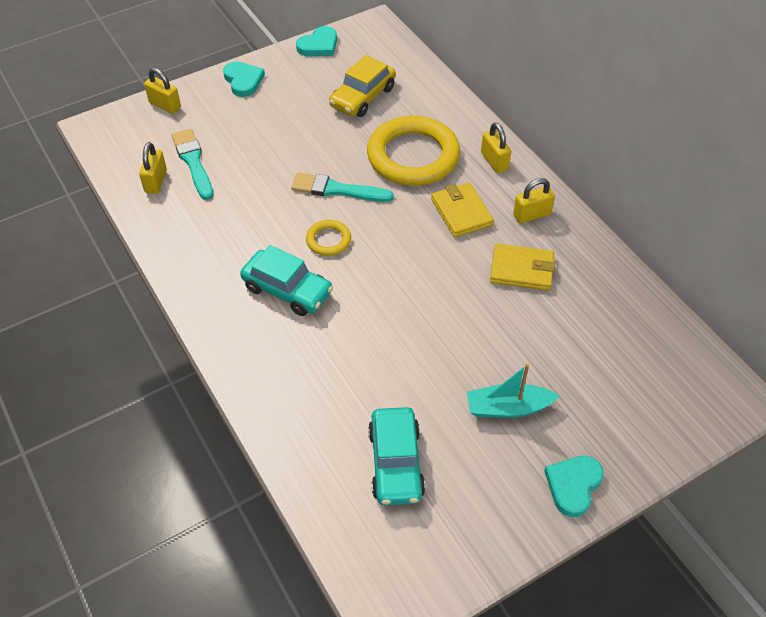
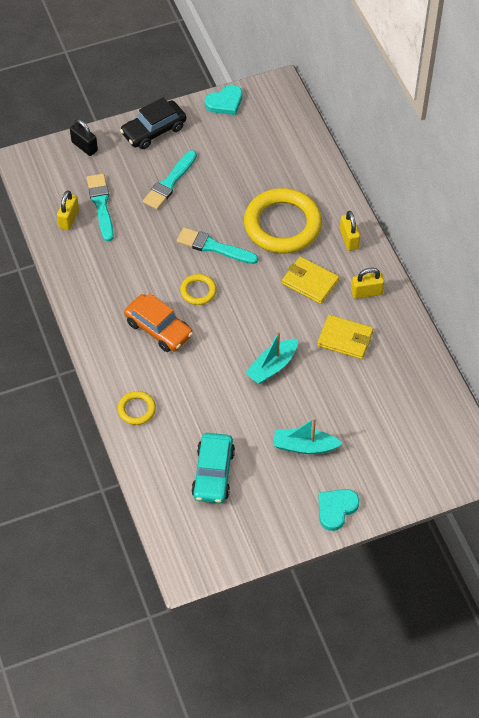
camera: 10 degrees right, 5 degrees up
yellow padlock [144,68,181,114] -> black padlock [70,119,98,156]
turquoise heart [223,62,265,97] -> black car [120,97,186,149]
turquoise car [240,245,333,316] -> orange car [124,293,193,352]
yellow car [329,55,396,117] -> none
yellow wallet [431,182,494,237] -> yellow wallet turned 45 degrees counterclockwise [282,256,339,304]
none -> yellow ring [118,391,156,425]
none -> turquoise brush [143,150,197,210]
none -> turquoise boat [245,331,298,384]

